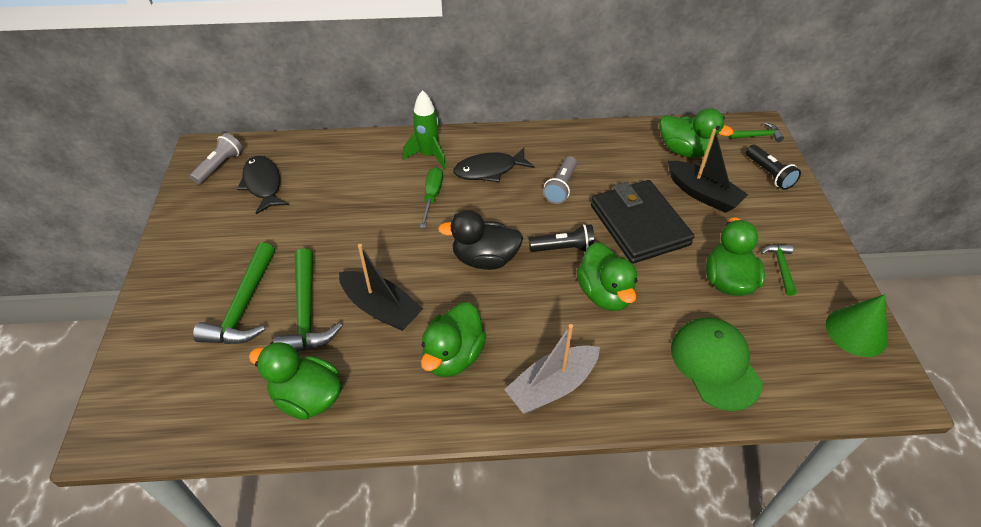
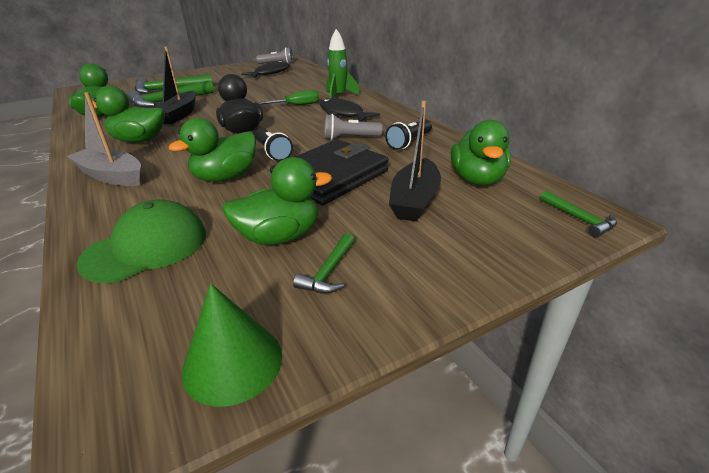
camera: 65 degrees right, 15 degrees down
black flashlight [746,145,801,190] -> black flashlight moved to [385,119,432,150]
green hammer [761,245,797,296] -> green hammer turned 135 degrees clockwise [293,233,355,294]

